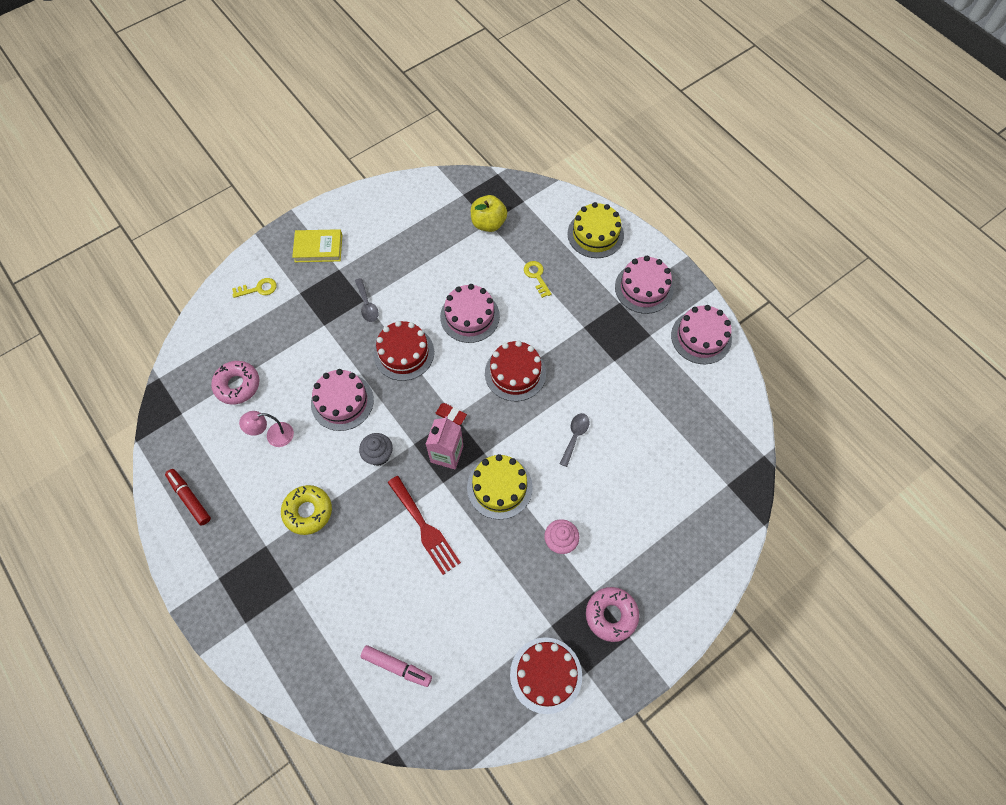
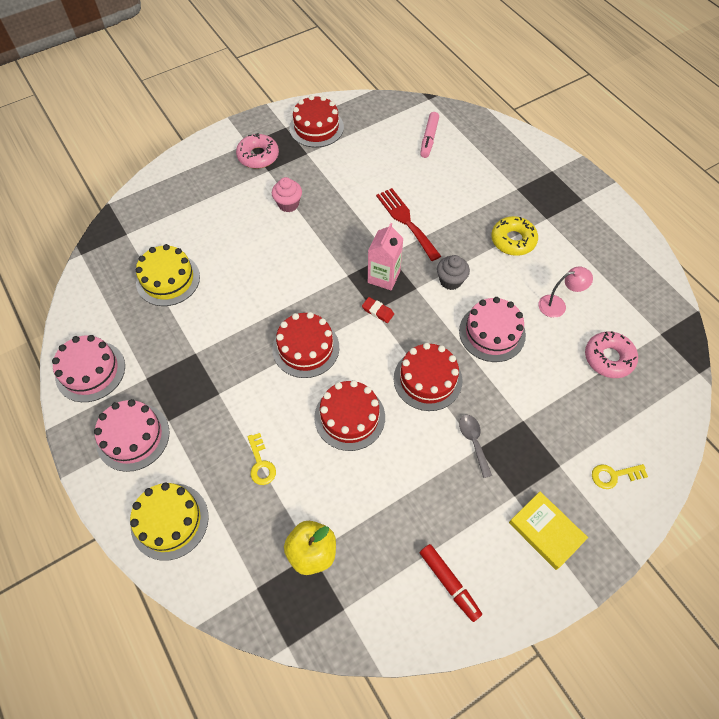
camera: 175 degrees left, 5 degrees down
red marker [165,469,211,526] -> red marker moved to [420,544,482,622]
yellow book [292,229,342,262] -> yellow book turned 45 degrees clockwise [509,492,588,570]
pink marker [361,645,432,687] -> pink marker turned 105 degrees counterclockwise [420,112,439,158]
pink cake [440,284,500,343] -> red cake [314,380,385,451]
yellow cake [467,454,533,520] -> yellow cake moved to [136,244,200,306]
grey spoon [560,413,589,467] -> none

